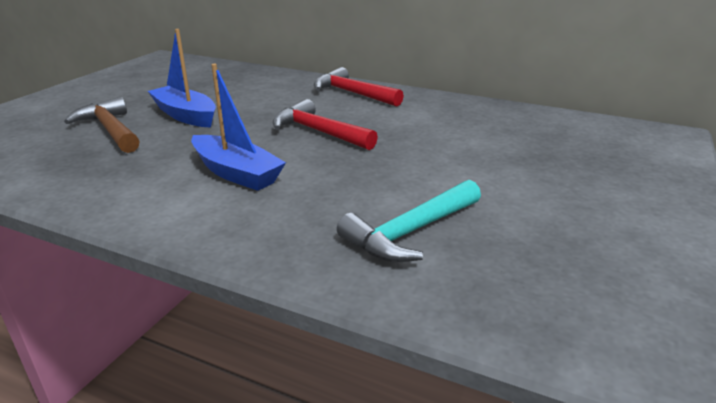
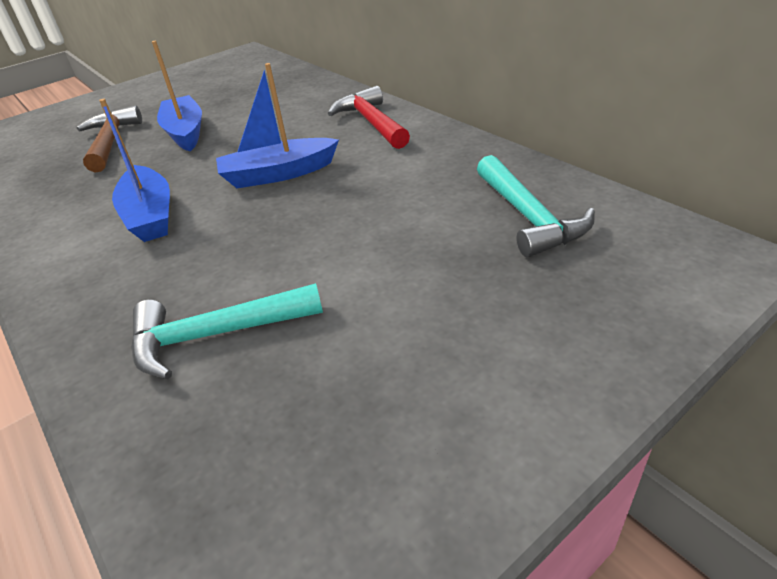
camera: 30 degrees right, 10 degrees up
red hammer [273,99,378,150] -> blue boat [216,63,339,188]
none -> turquoise hammer [477,155,595,257]

